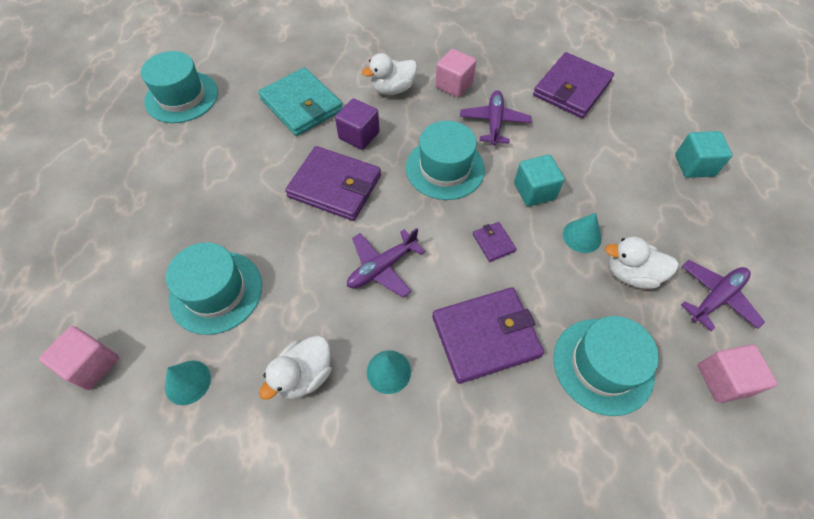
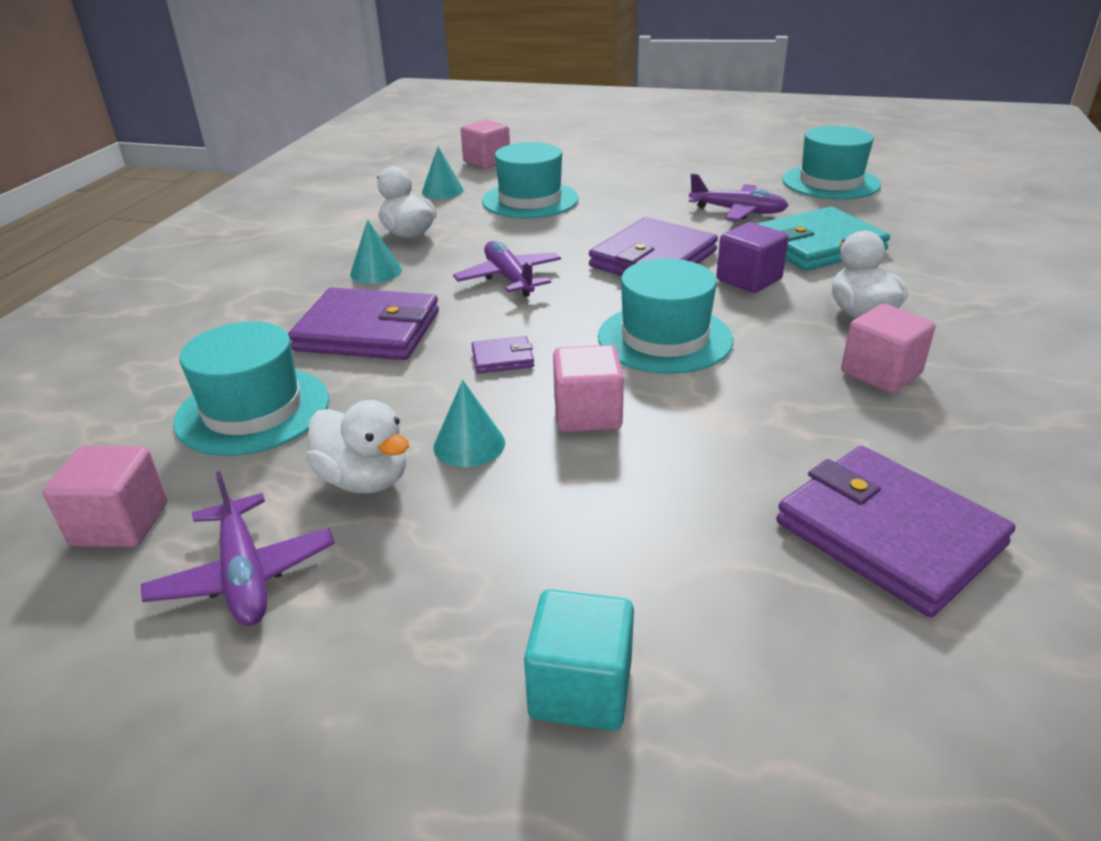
camera: 105 degrees right, 25 degrees down
purple wallet [432,287,544,384] -> purple wallet turned 75 degrees counterclockwise [288,288,439,360]
purple plane [460,90,531,146] -> purple plane moved to [689,173,789,221]
turquoise cube [514,155,565,206] -> pink cube [553,345,624,432]
white duck [605,237,679,289] -> white duck turned 105 degrees clockwise [306,400,409,493]

